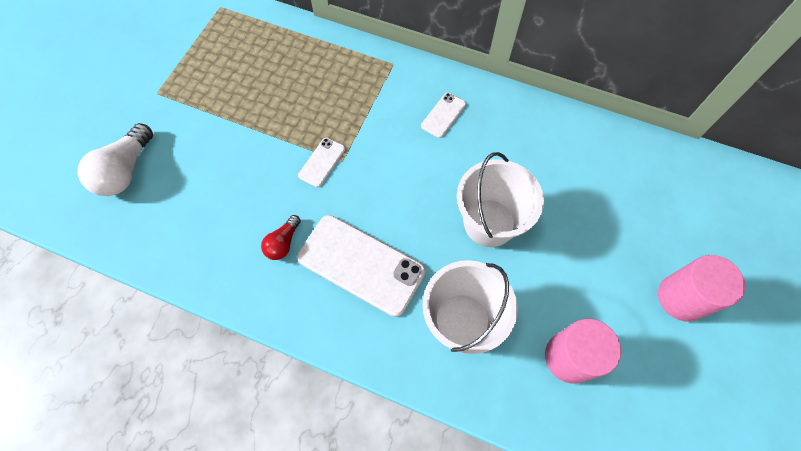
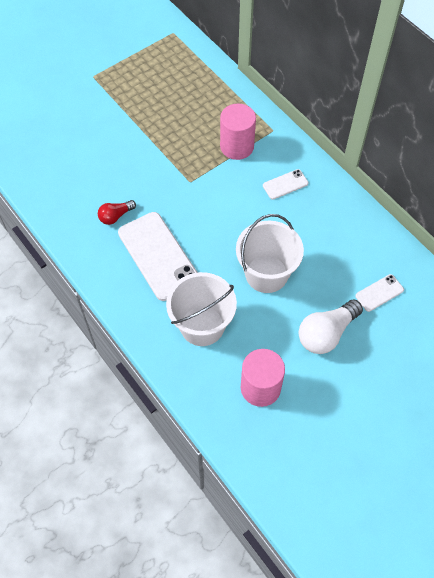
camera: 30 degrees right, 5 degrees down
white light bulb [78,123,153,196] -> white light bulb moved to [299,299,363,354]
white phone [298,138,345,187] -> white phone moved to [355,274,404,312]
pink cylinder [658,255,745,322] -> pink cylinder moved to [220,104,256,160]

